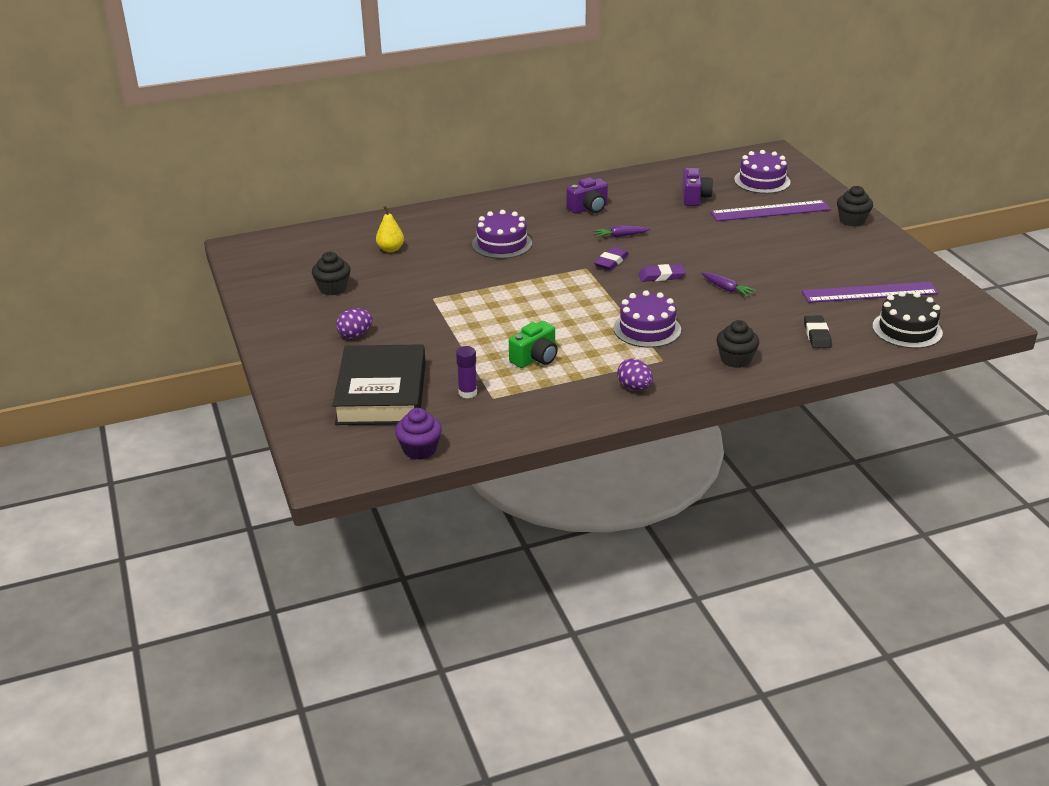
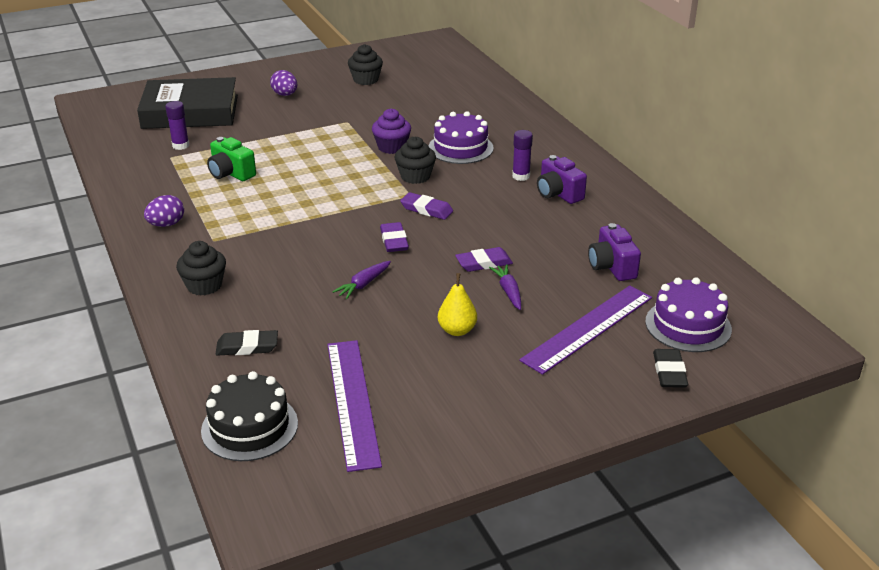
camera: 85 degrees right, 0 degrees up
yellow pear [376,206,404,253] -> yellow pear moved to [438,273,477,336]
purple cupcake [395,408,442,460] -> purple cupcake moved to [372,108,411,154]
purple carrot [593,225,650,238] -> purple carrot moved to [489,264,521,310]
purple cake [613,290,681,348] -> none
purple camera [682,168,713,206] -> purple camera turned 75 degrees clockwise [588,223,641,281]
purple ruler [710,200,831,221] -> purple ruler turned 60 degrees clockwise [519,285,652,375]
black cupcake [837,186,873,227] -> black cupcake moved to [395,137,436,184]
none -> purple eraser [455,247,513,272]
none -> purple glue stick [512,130,533,181]
none -> black eraser [653,349,688,388]

